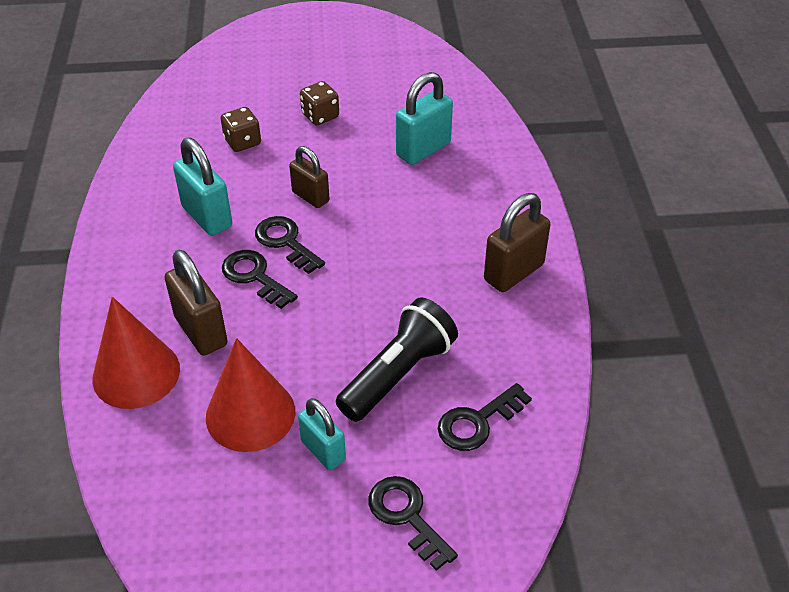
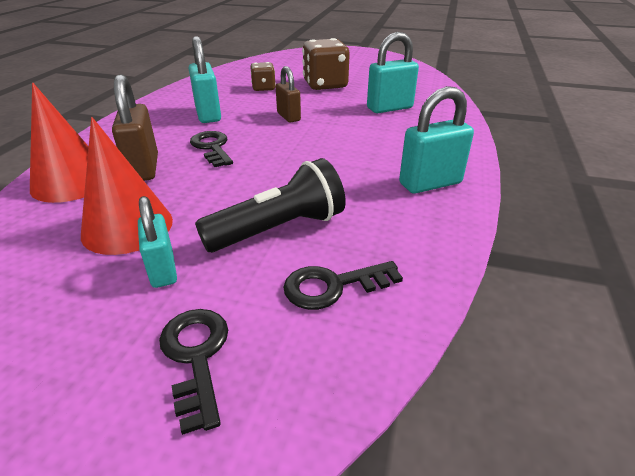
camera: 20 degrees right, 10 degrees down
black key [255,216,325,274] -> none
brown dice [300,81,339,125] -> brown dice [302,38,350,90], size x1.77
brown padlock [484,193,550,292] -> turquoise padlock [399,86,474,194]

